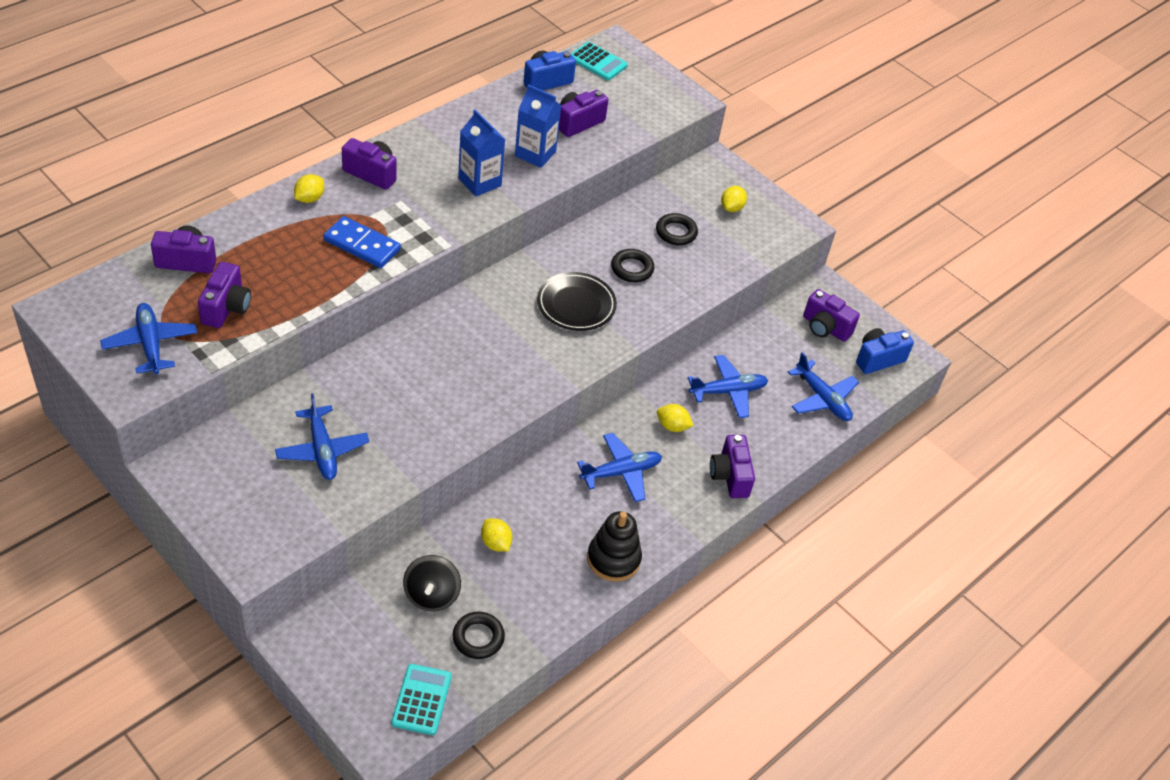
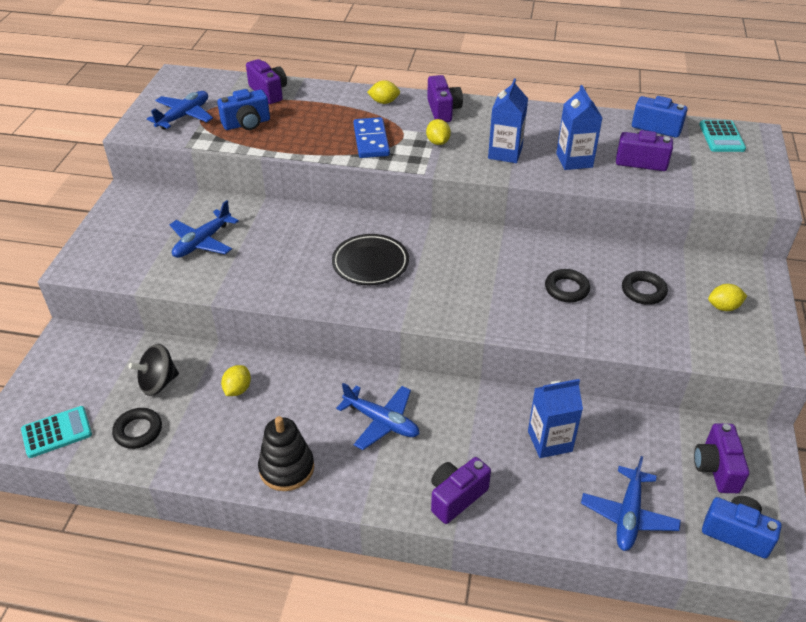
camera: 60 degrees right, 5 degrees down
purple camera [198,262,251,328] -> blue camera [217,89,270,130]
black plate [537,272,617,331] -> black plate moved to [332,234,409,285]
yellow lemon [657,404,694,432] -> yellow lemon moved to [426,119,451,145]
blue plane [688,355,768,418] -> blue carton [528,379,583,458]

